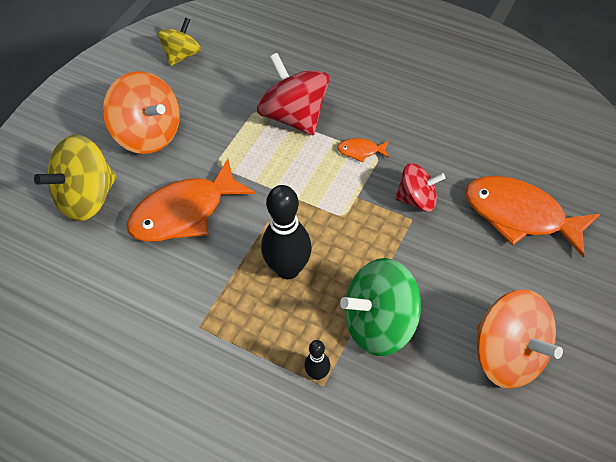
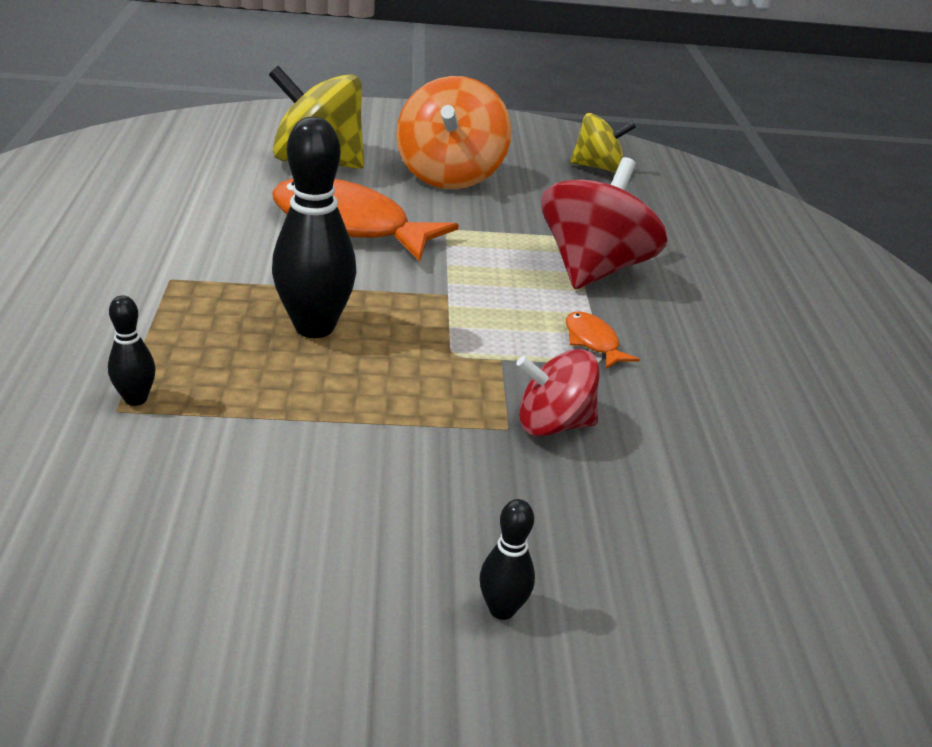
camera: 55 degrees right, 20 degrees down
green spinning top [340,258,421,356] -> none
red spinning top [395,163,445,212] -> red spinning top turned 120 degrees clockwise [516,349,600,436]
orange fish [465,176,600,258] -> none
orange spinning top [477,290,563,389] -> none
none -> black bowling pin [480,499,535,620]

